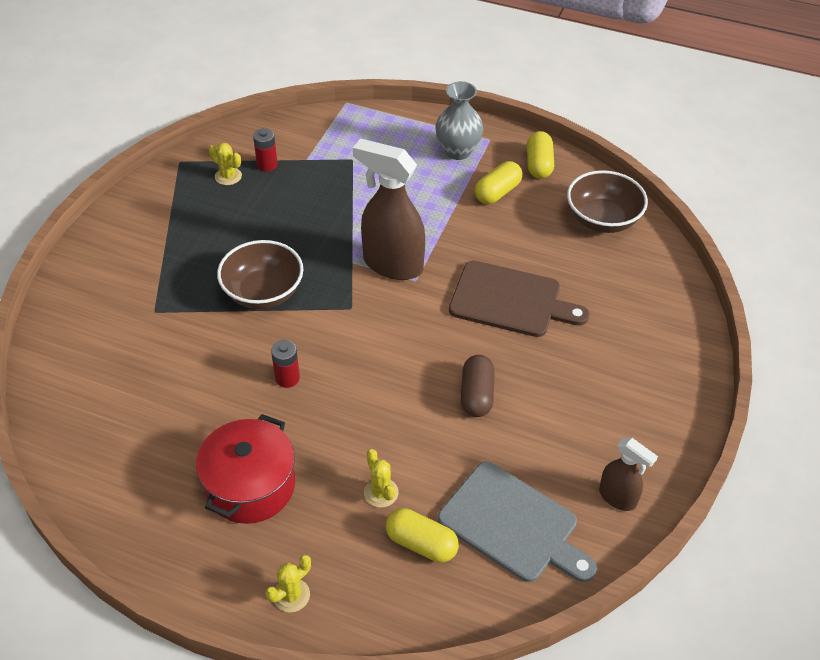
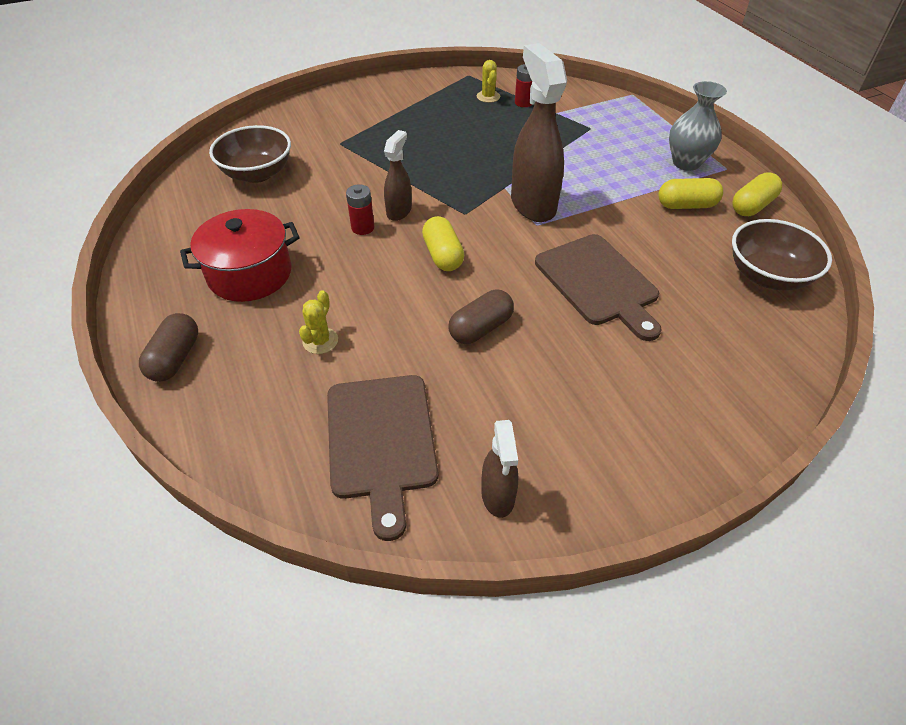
camera: 45 degrees right, 0 degrees up
brown bowl [217,240,303,309] -> brown bowl moved to [209,125,291,183]
yellow cactus [265,555,311,612] -> brown capsule [139,313,198,382]
yellow capsule [386,508,459,563] -> yellow capsule moved to [422,216,464,271]
grey cutting board [438,461,597,582] -> brown cutting board [327,375,438,541]
none -> brown spray bottle [384,130,412,221]

